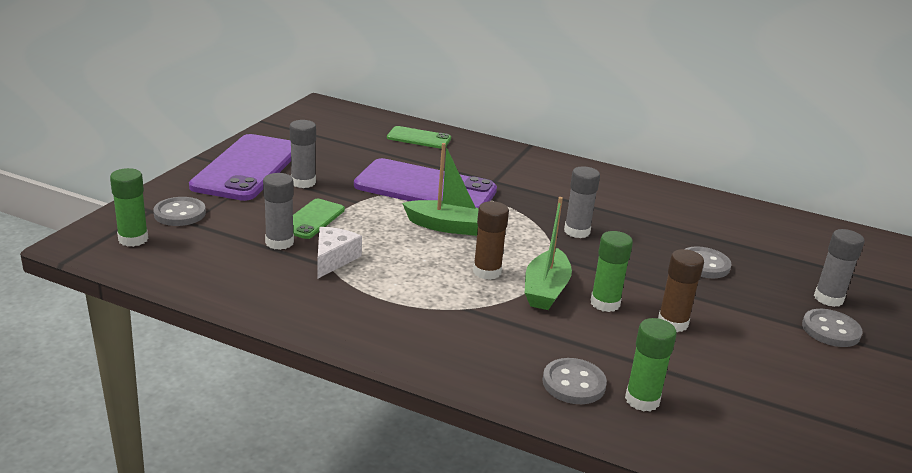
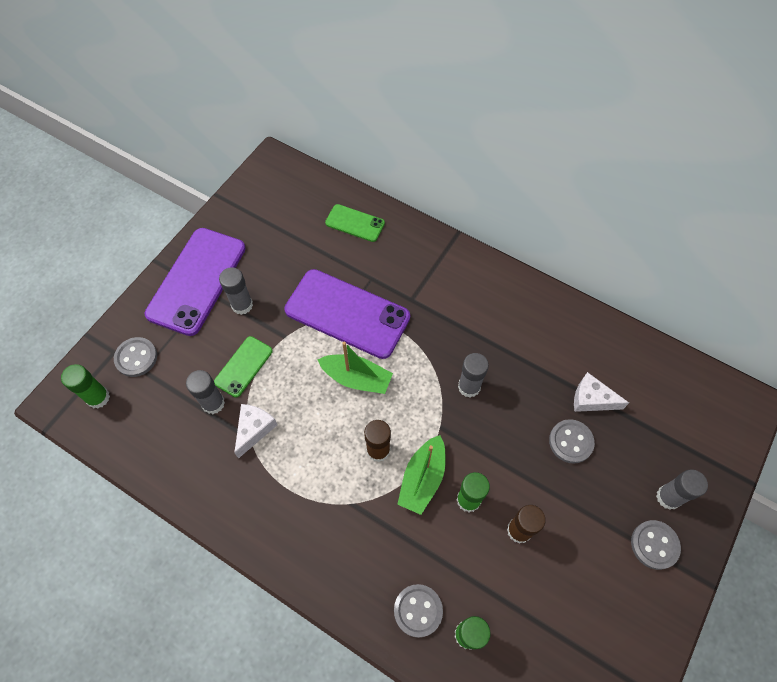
camera: 10 degrees right, 35 degrees up
none -> white cheese [574,372,629,412]

